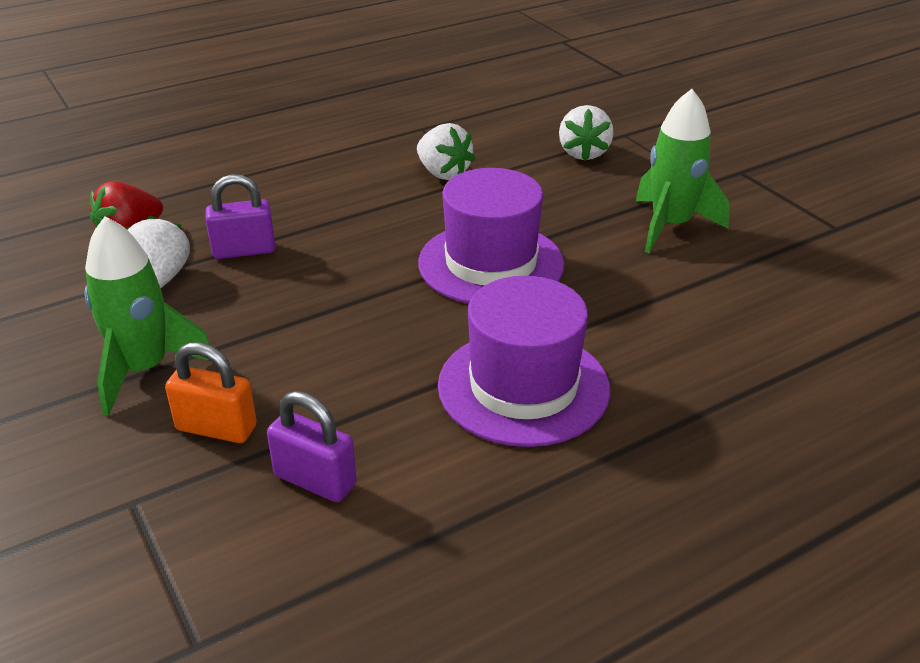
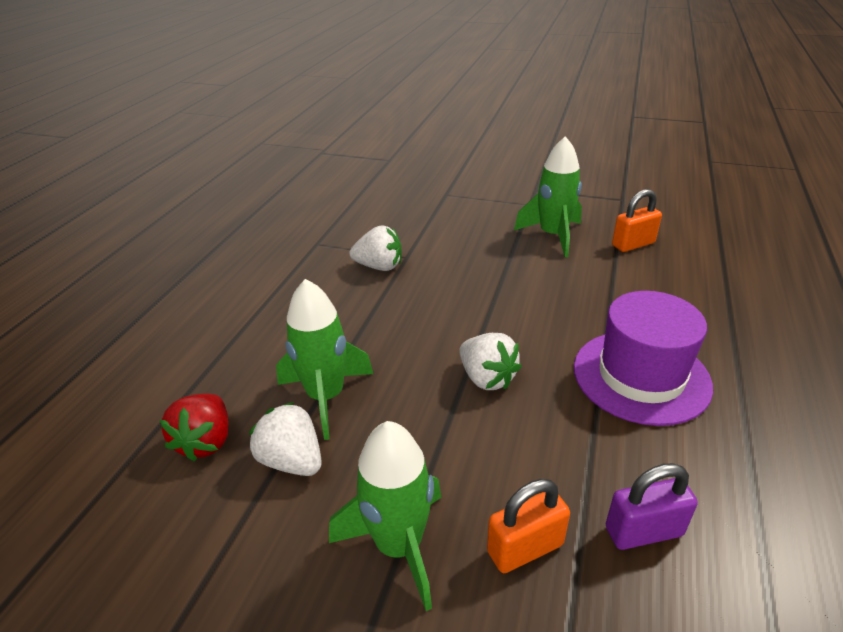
camera: 40 degrees left, 0 degrees up
purple padlock [205,174,276,259] -> green rocket [276,279,373,440]
purple hat [418,168,564,304] -> none
white strawberry [559,105,614,161] -> white strawberry moved to [459,333,522,390]
none -> orange padlock [612,189,662,252]

